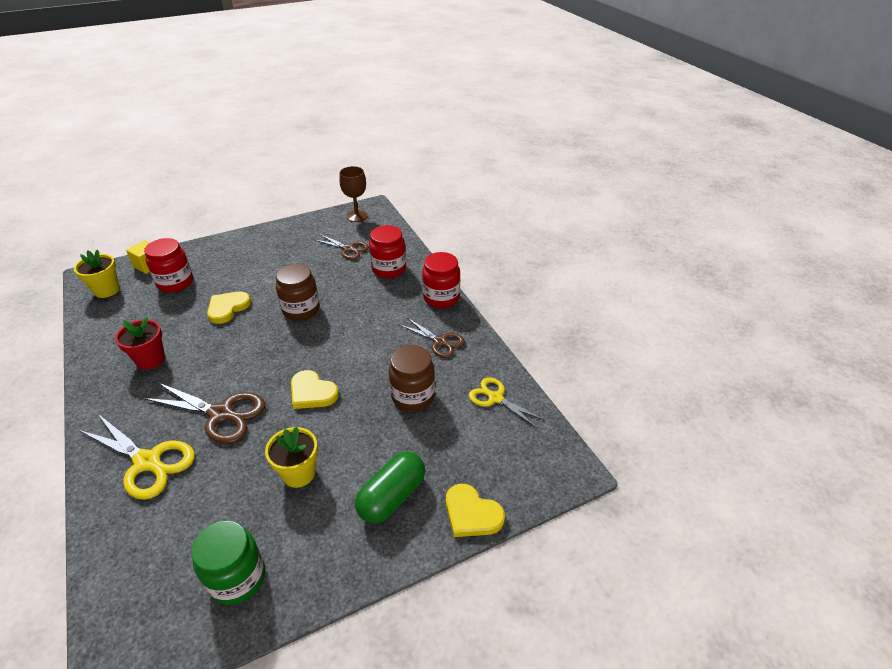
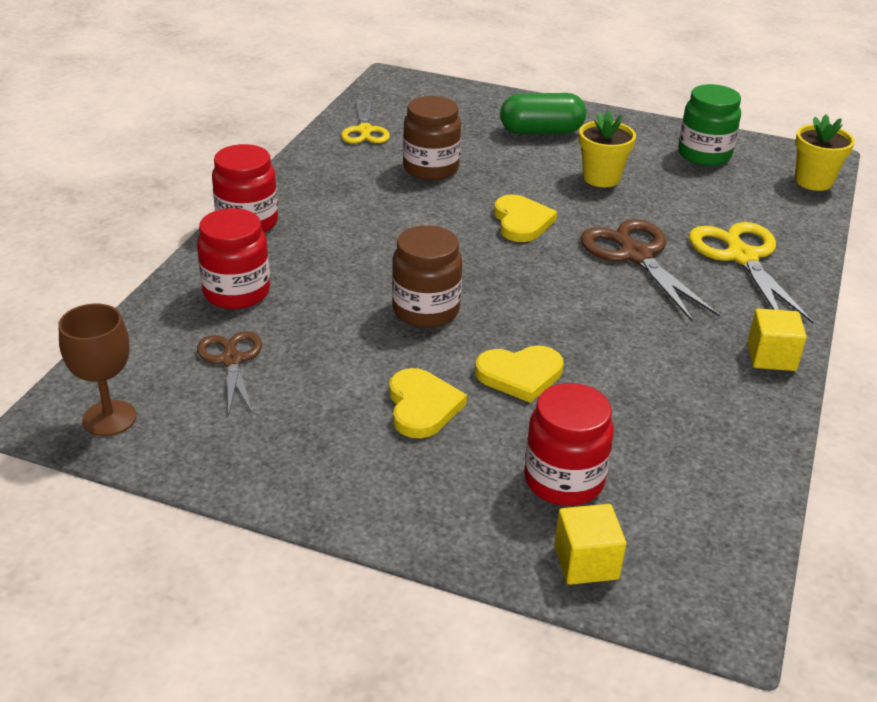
camera: 135 degrees left, 5 degrees down
yellow flower pot [74,249,120,298] -> yellow flower pot moved to [795,114,855,191]
red flower pot [115,317,165,370] -> none
brown scissors [400,318,465,358] -> none
yellow heart [446,484,505,537] -> yellow heart moved to [389,368,467,438]
none -> yellow cube [747,309,807,371]

